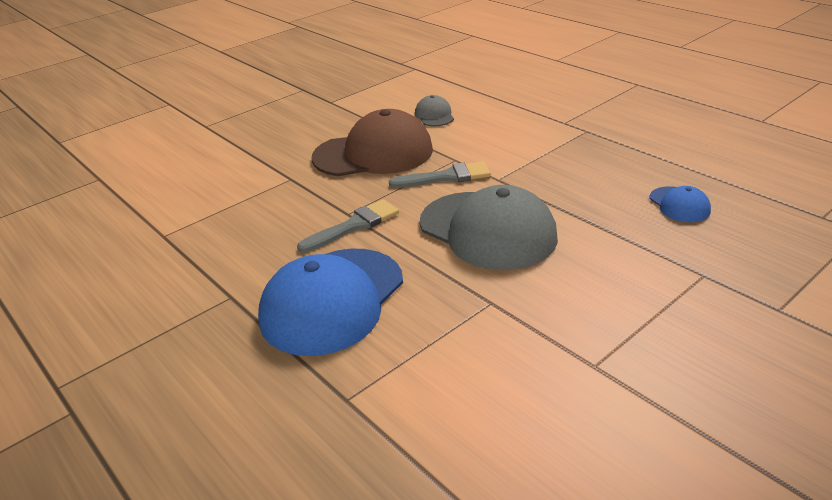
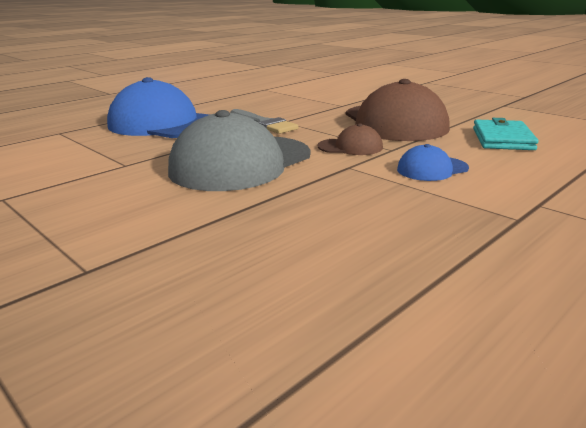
camera: 85 degrees right, 10 degrees down
grey brush [389,161,491,188] -> brown cap [317,123,383,155]
grey cap [415,95,454,126] -> turquoise wallet [473,118,539,150]
blue cap [650,186,711,222] -> blue cap moved to [397,144,469,181]

